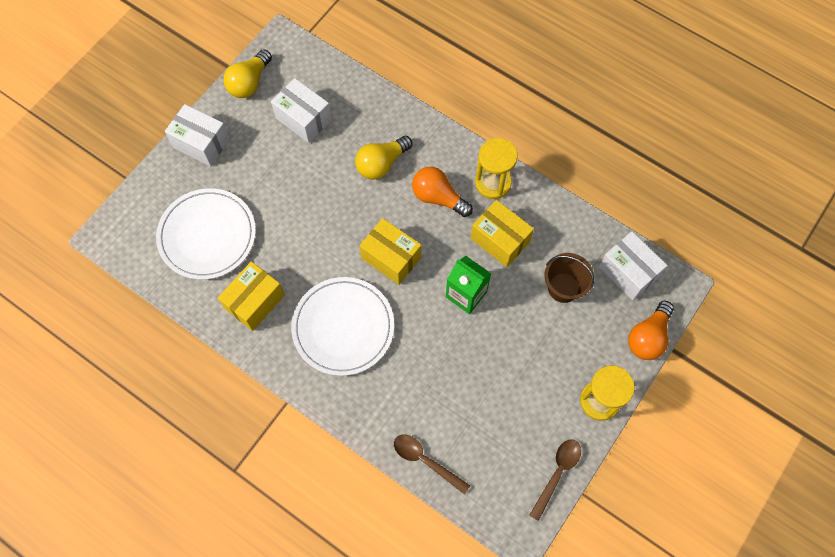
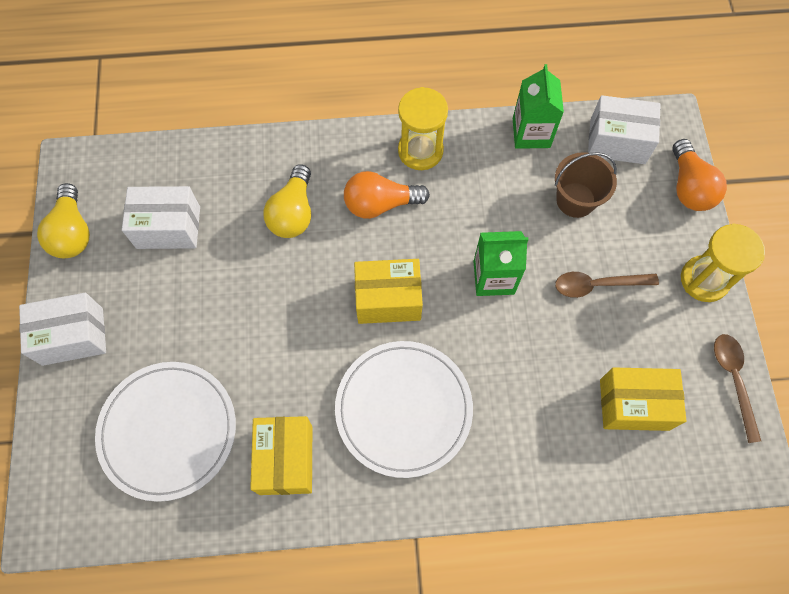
camera: 40 degrees left, 0 degrees up
brown spoon [394,435,470,494] -> brown spoon moved to [555,272,659,298]
yellow box [471,200,534,267] -> yellow box moved to [600,367,687,431]
none -> green carton [513,64,564,149]

